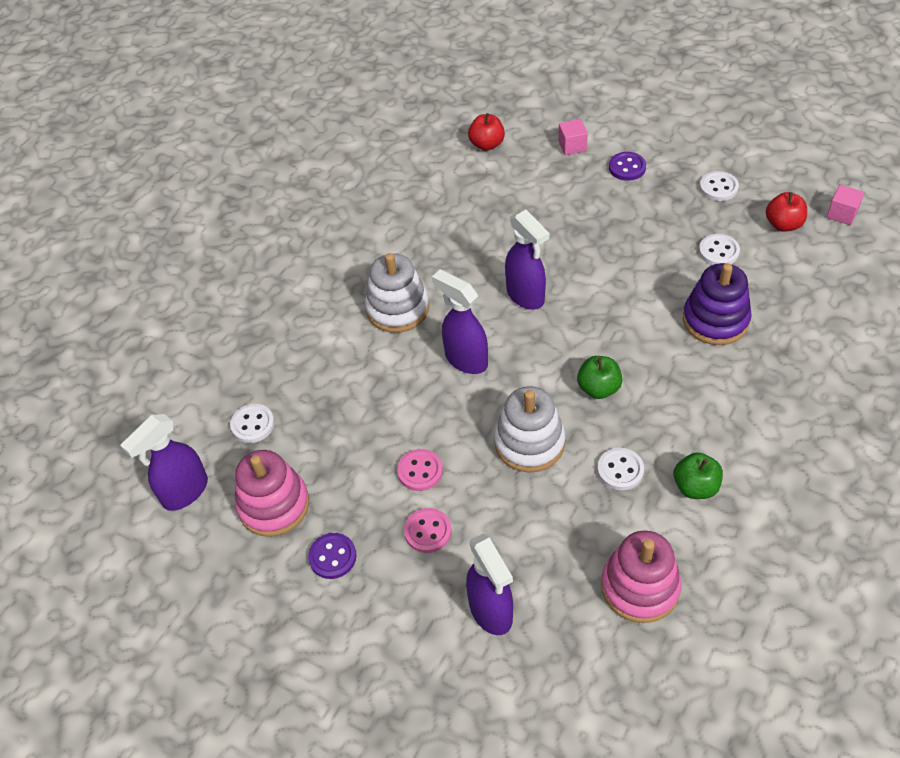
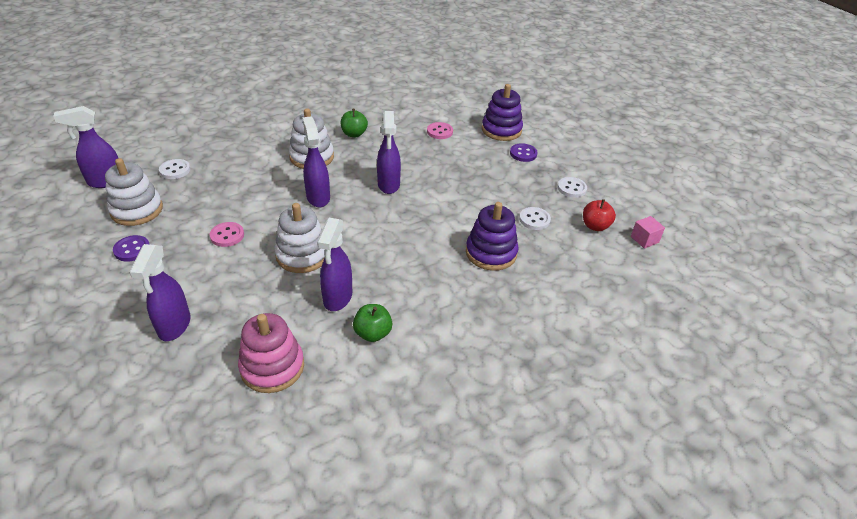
camera: 25 degrees right, 10 degrees down
pink stacking toy [235,450,309,537] -> white stacking toy [105,158,163,226]
pink button [404,508,452,553] -> pink button moved to [427,122,453,139]
red apple [468,113,505,151] -> none
pink cube [558,119,588,155] -> purple stacking toy [482,84,523,141]
green apple [577,356,622,399] -> green apple moved to [341,109,368,137]
white button [597,448,644,490] -> purple spray bottle [317,218,352,311]

